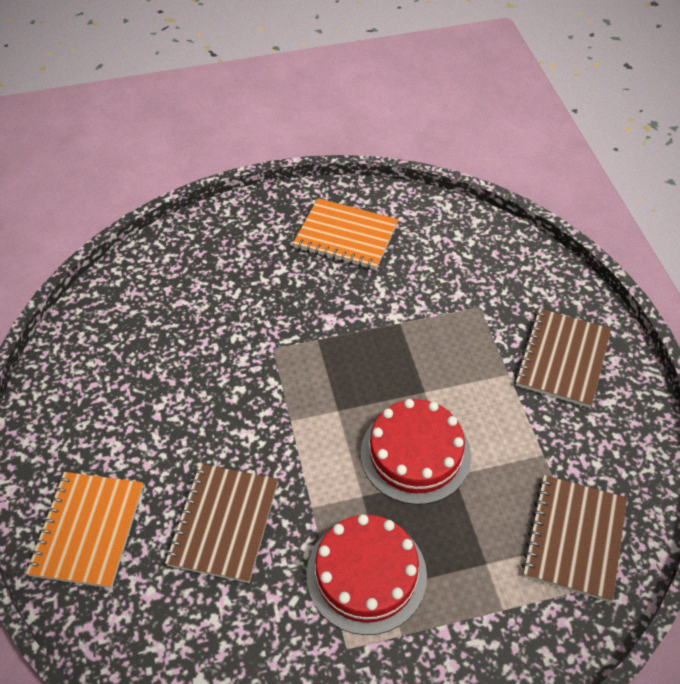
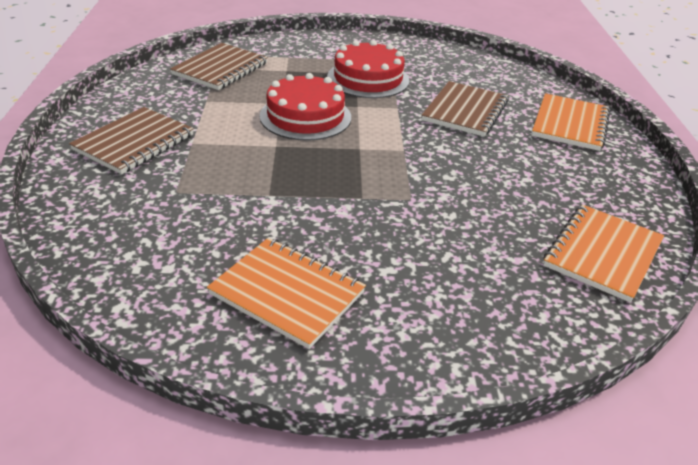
camera: 170 degrees left, 15 degrees down
none -> orange notebook [544,205,664,303]

